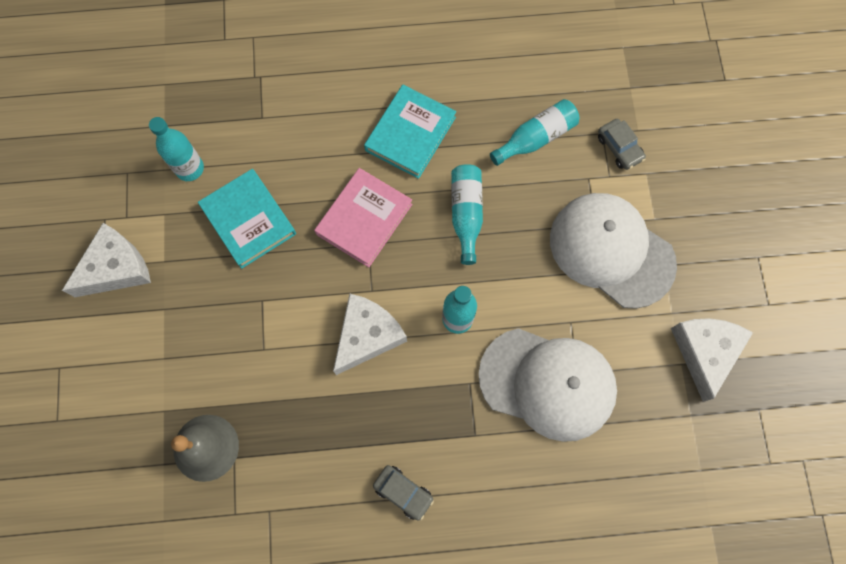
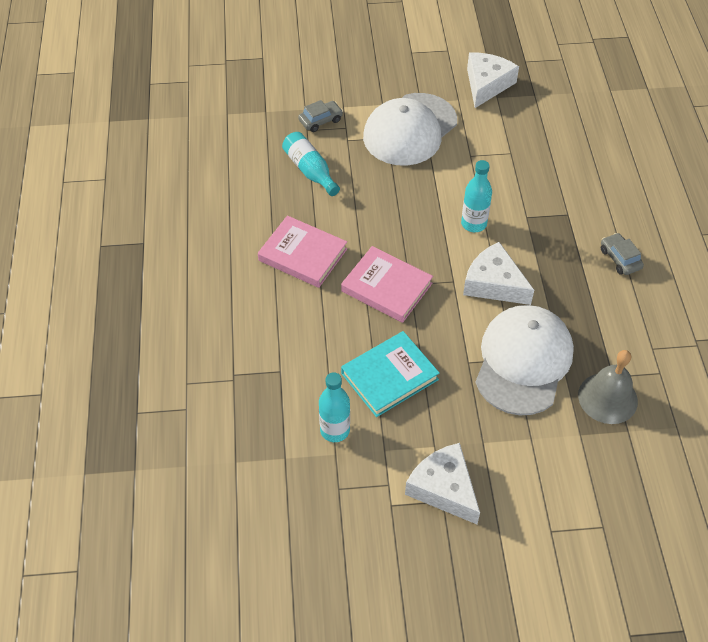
camera: 90 degrees left, 20 degrees down
turquoise book [364,85,456,179] -> pink book [258,215,347,288]
grey car [373,465,434,521] -> grey car turned 60 degrees counterclockwise [601,233,644,275]
turquoise bottle [451,164,483,265] -> none
white cap [478,328,617,442] -> white cap moved to [475,305,574,416]
white cheese [671,318,753,402] -> white cheese turned 105 degrees clockwise [467,52,519,108]

